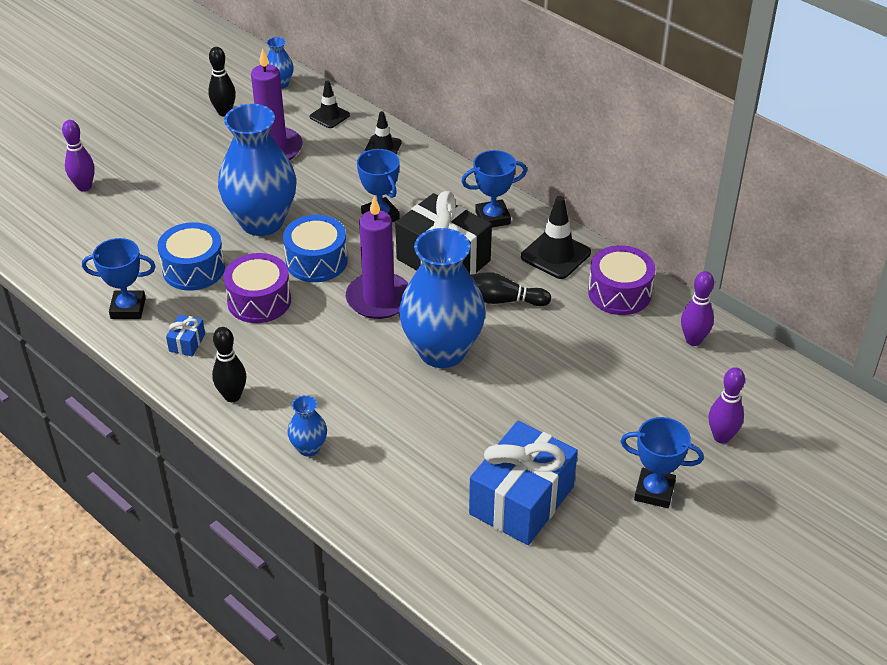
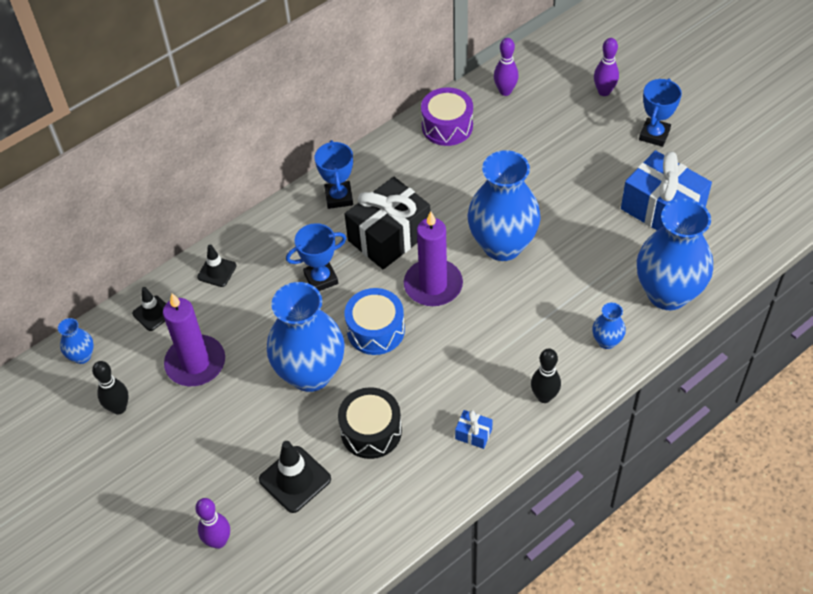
camera: 80 degrees left, 10 degrees up
blue trophy [82,238,156,319] -> none
blue drum [157,222,225,291] -> black drum [338,387,402,459]
purple drum [223,253,291,323] -> none
black bowling pin [471,272,551,306] -> none
black traffic cone [521,196,591,279] -> black traffic cone moved to [259,441,331,513]
none -> blue vase [637,199,713,310]

